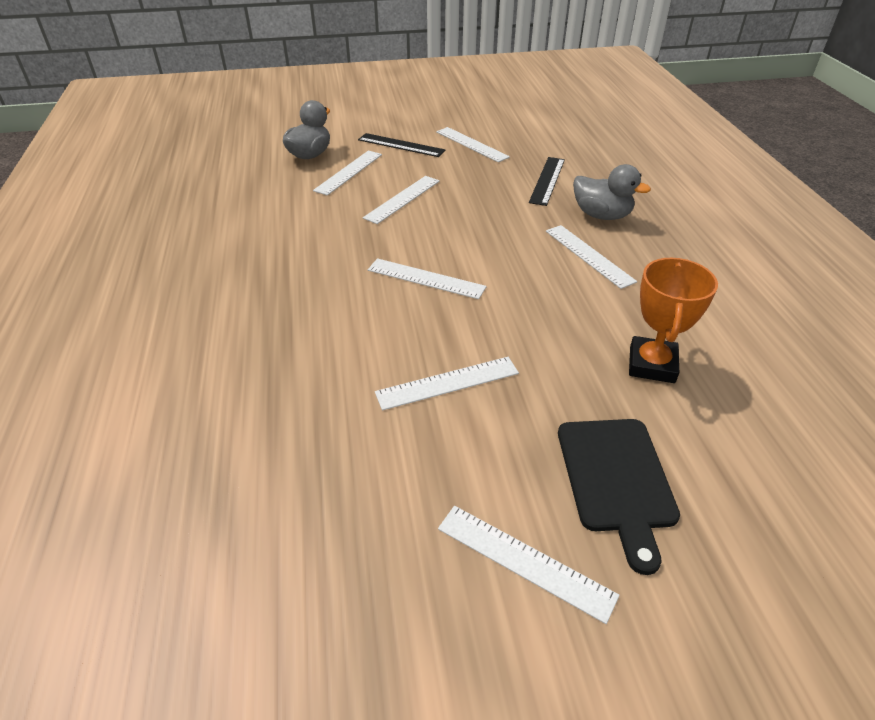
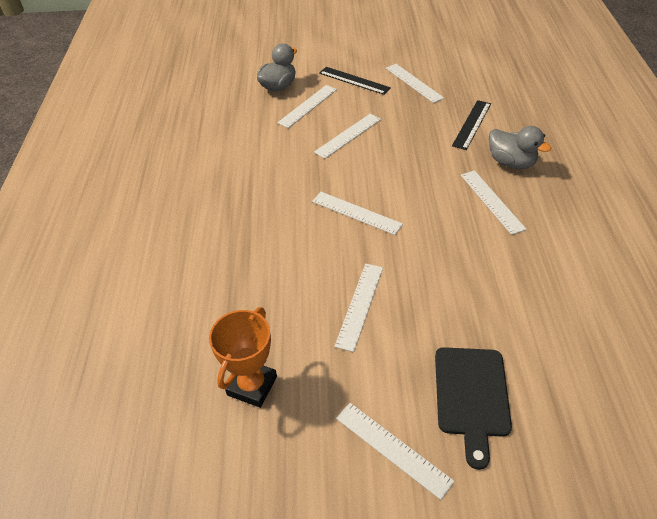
camera: 10 degrees right, 5 degrees up
white ruler [375,357,519,410] -> white ruler turned 60 degrees counterclockwise [334,264,383,352]
orange trophy [629,258,718,383] -> orange trophy moved to [209,307,277,408]

